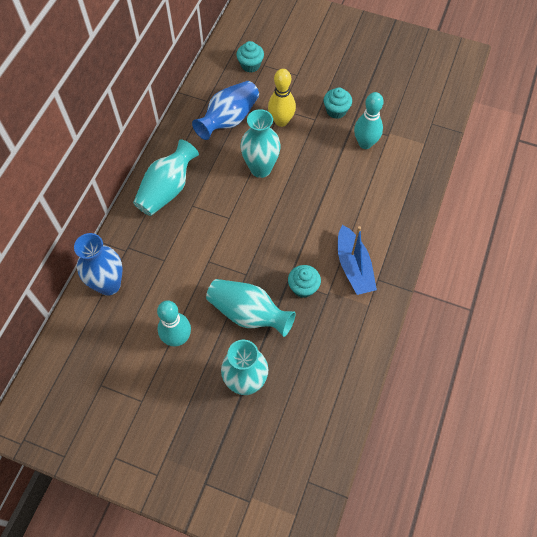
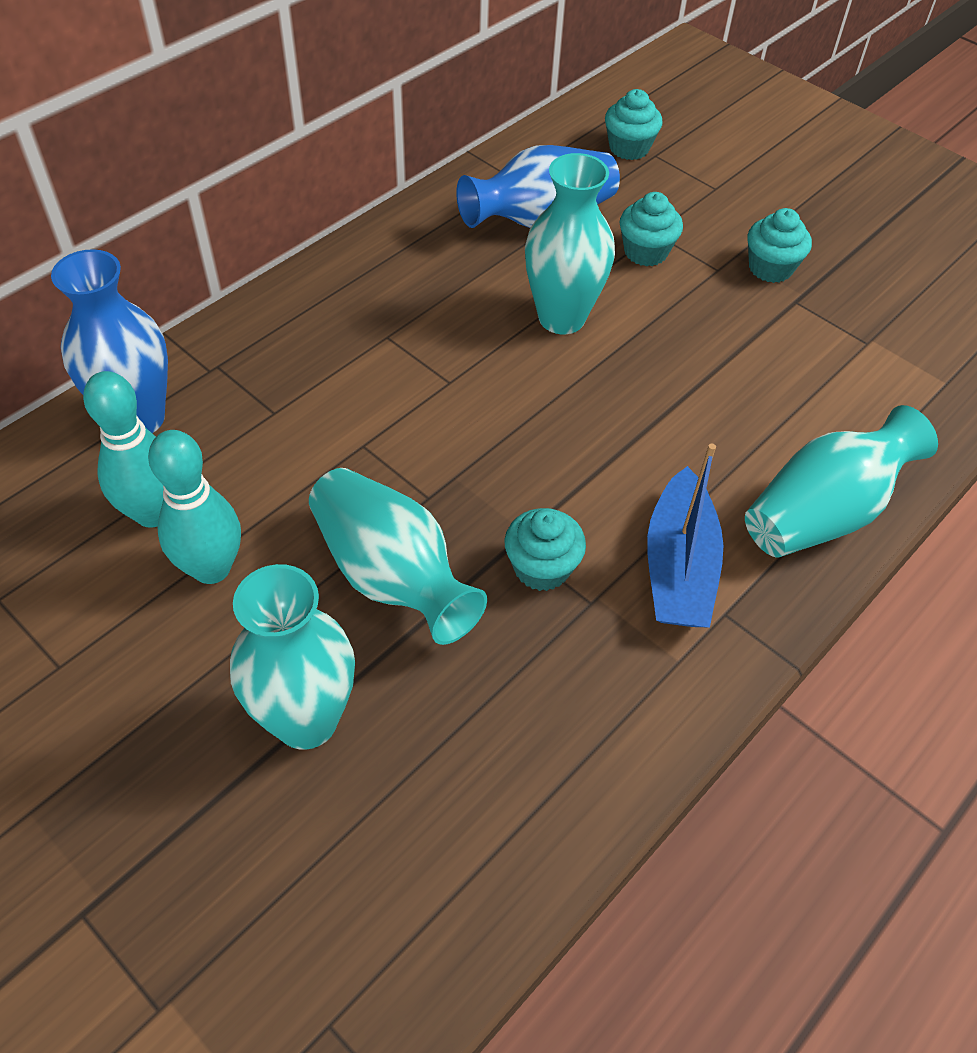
camera: 20 degrees right, 10 degrees down
turquoise vase [133,139,199,216] -> turquoise vase moved to [745,405,938,558]
yellow bowling pin [268,69,296,127] -> turquoise cupcake [620,192,683,266]
turquoise bowling pin [354,92,384,149] -> turquoise bowling pin moved to [83,371,164,528]

